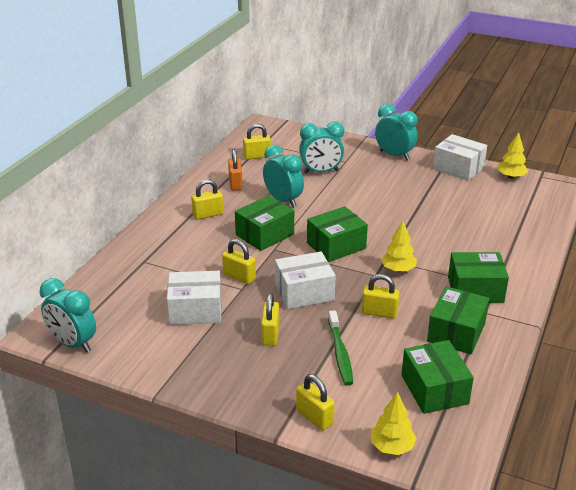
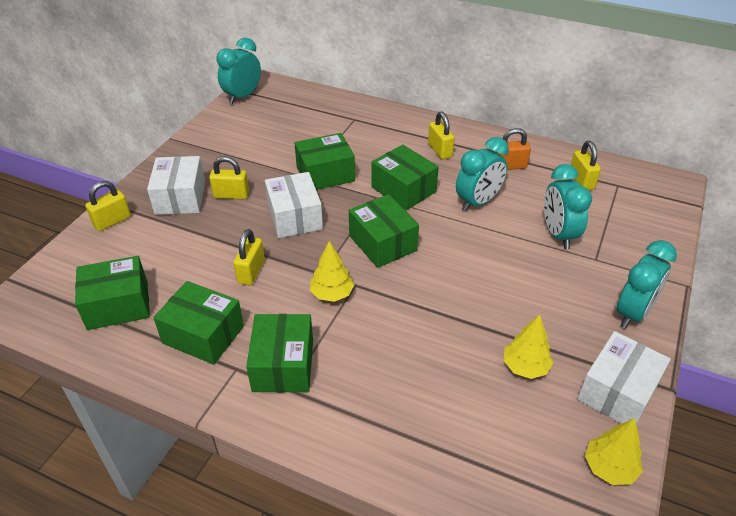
camera: 90 degrees right, 10 degrees up
white box [167,271,222,325] -> white box moved to [147,156,205,215]
yellow padlock [222,239,256,284] -> green box [295,133,355,190]
green toothbrush [328,310,353,386] -> none
yellow tree [371,392,417,455] -> yellow tree moved to [503,315,553,379]

